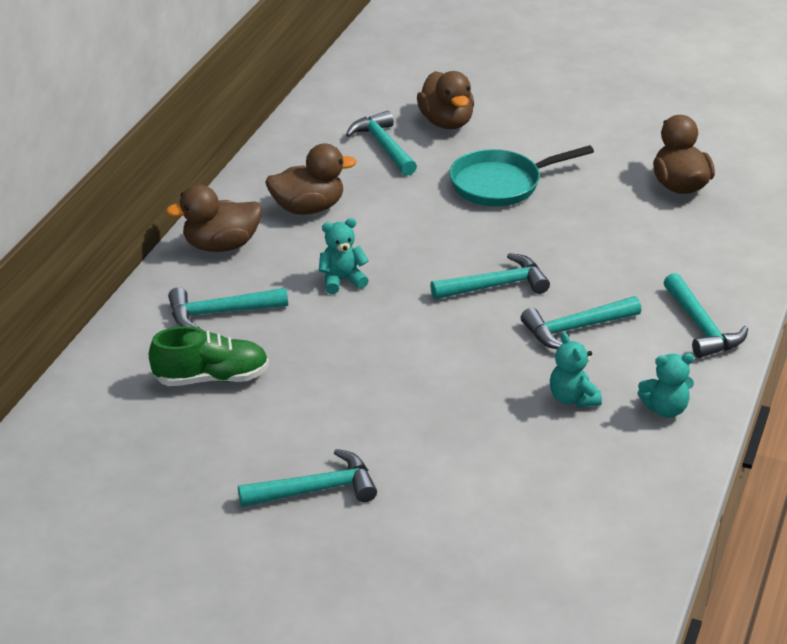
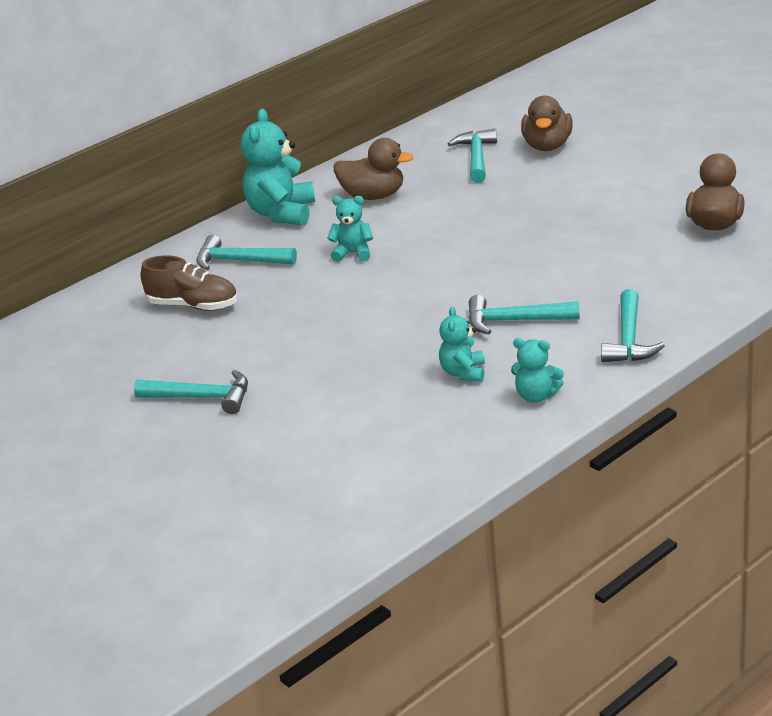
camera: 30 degrees right, 5 degrees down
green shoe [149,326,269,386] -> brown shoe [141,255,238,311]
brown duck [166,185,262,252] -> turquoise teddy bear [241,109,315,225]
turquoise hammer [430,253,550,299] -> none
turquoise pan [449,145,594,206] -> none

